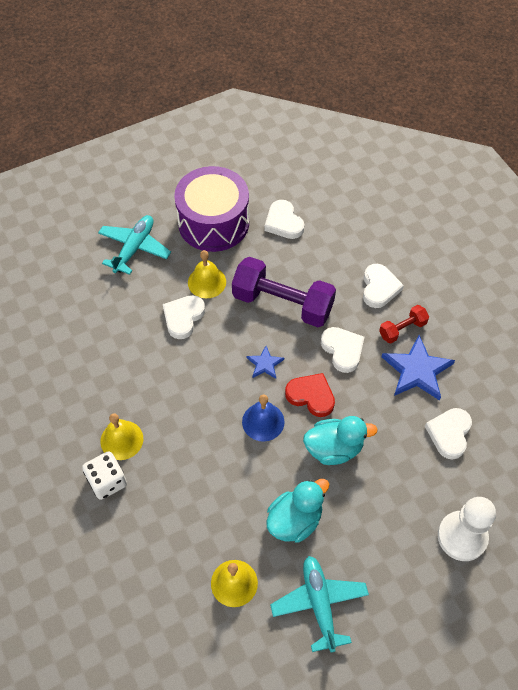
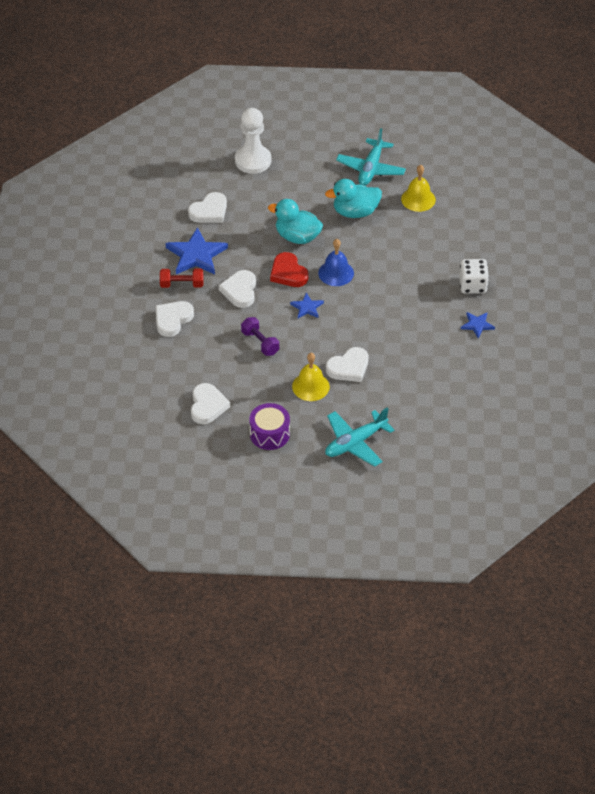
camera: 150 degrees left, 10 degrees down
yellow bell [100,413,143,460] -> none
purple drum [174,166,249,252] -> purple drum [249,403,290,450], size x0.54
purple dumbbell [232,257,336,327] -> purple dumbbell [241,317,279,356], size x0.49
none -> blue star [461,312,495,338]

